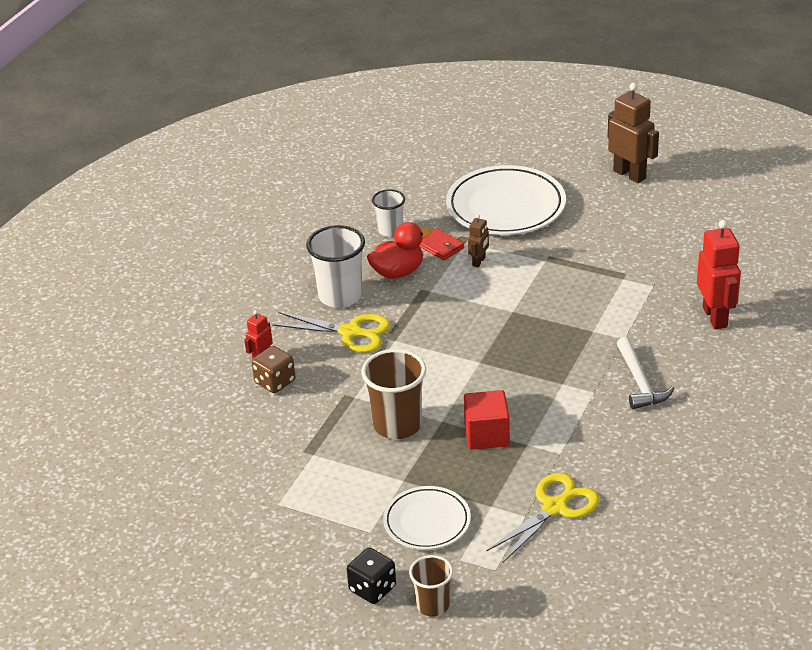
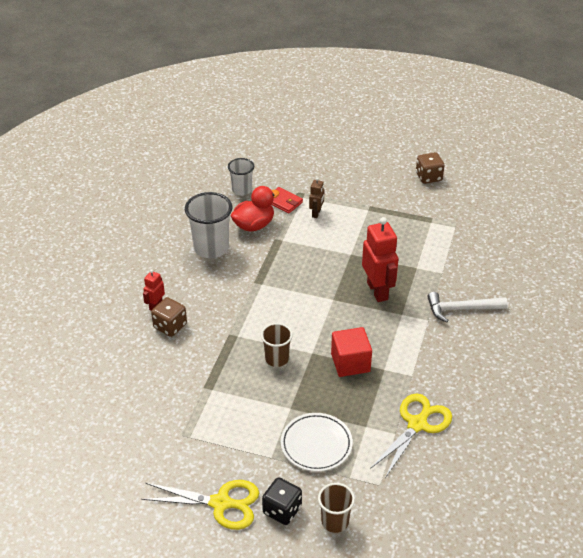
camera: 10 degrees left, 5 degrees up
yellow scissors [272,312,391,353] -> yellow scissors moved to [141,480,259,530]
brown cup [361,349,426,439] -> brown cup [261,323,293,367], size x0.61
white plate [446,165,566,235] -> none
brown robot [608,83,659,183] -> none
white hammer [617,337,674,409] -> white hammer turned 105 degrees clockwise [427,292,508,322]
red robot [697,220,741,329] -> red robot moved to [362,217,398,302]
none -> brown dice [416,152,445,184]

